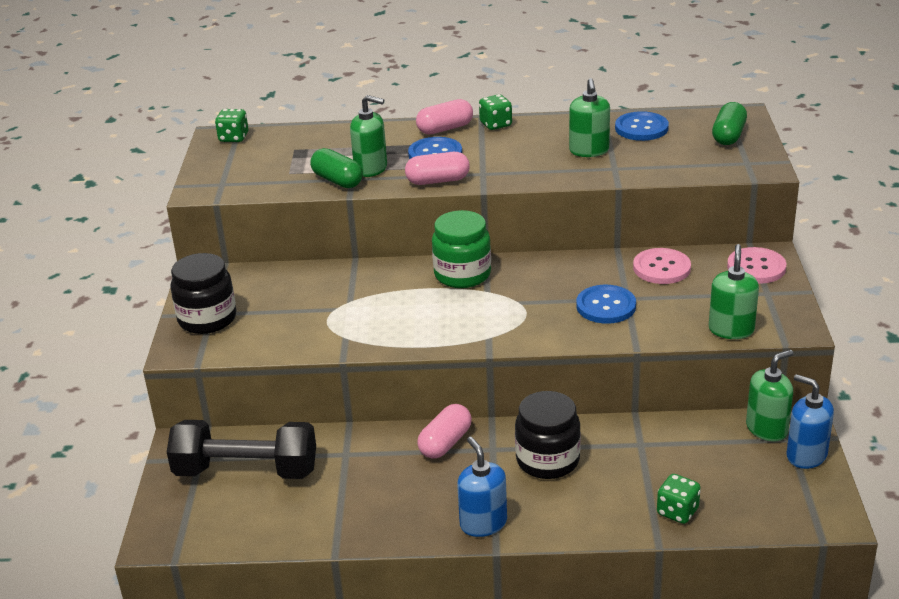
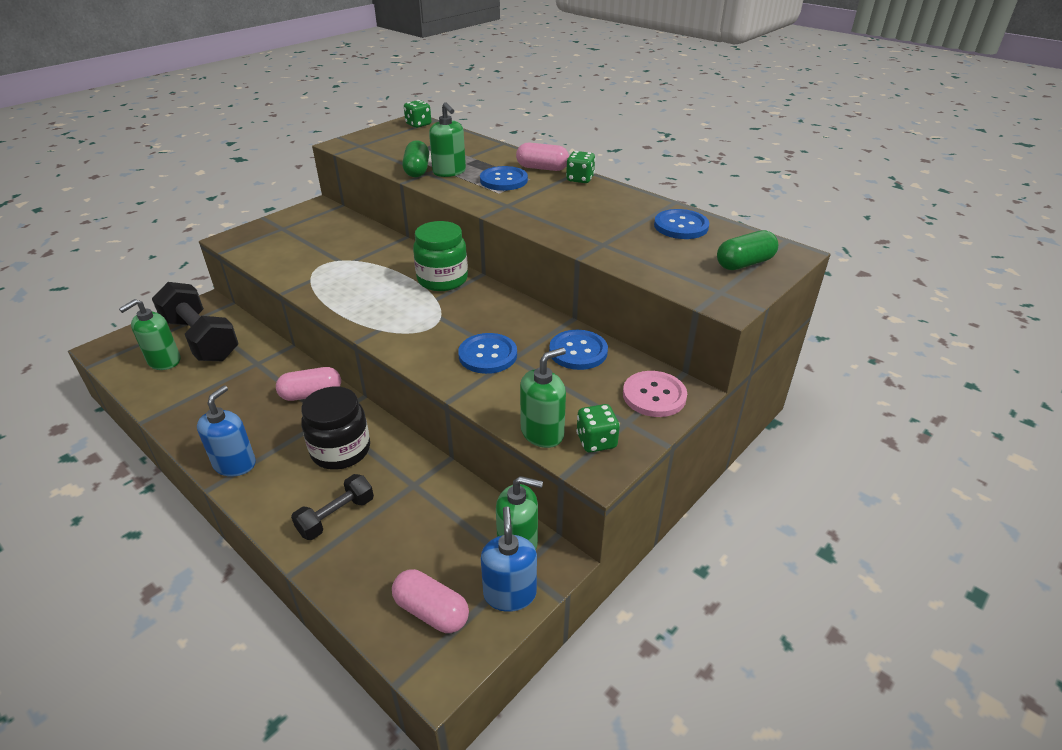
camera: 40 degrees right, 5 degrees up
black jar [170,253,236,334] -> none
pink capsule [405,152,470,185] -> pink capsule moved to [392,569,469,633]
green soap dispenser [569,78,610,157] -> green soap dispenser moved to [119,299,181,370]
pink button [633,248,691,284] -> blue button [549,330,608,370]
green dice [657,474,701,524] -> green dice moved to [576,404,620,453]
none -> black dumbbell [291,474,374,540]

